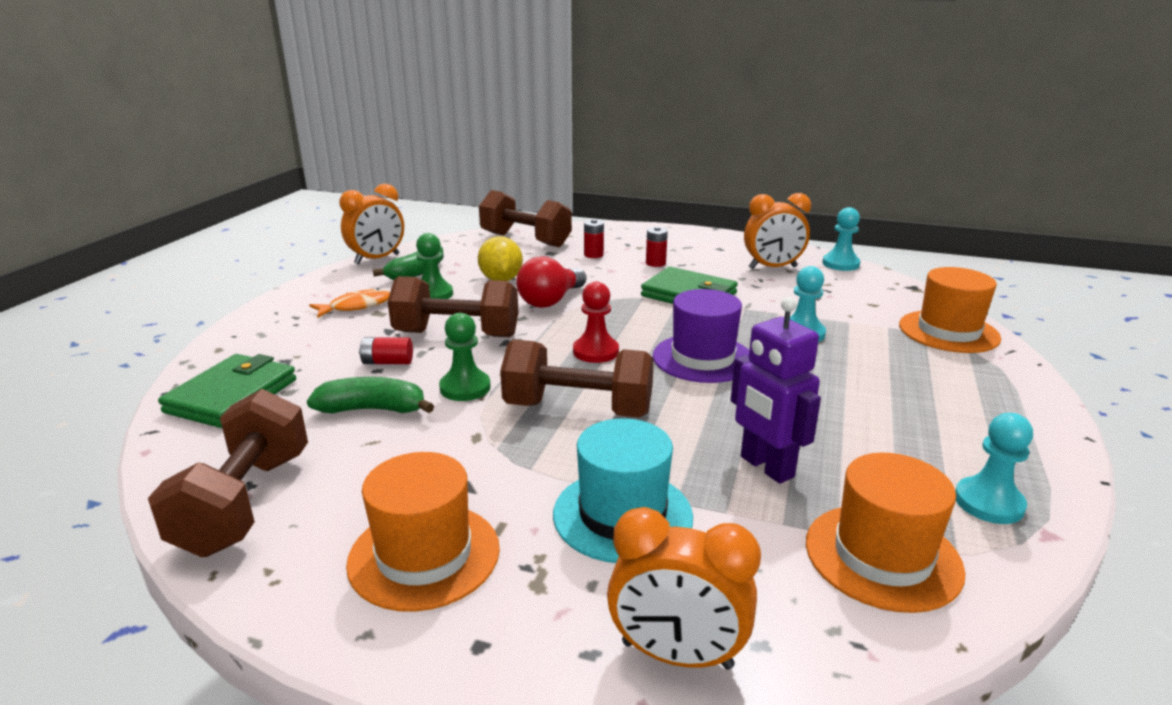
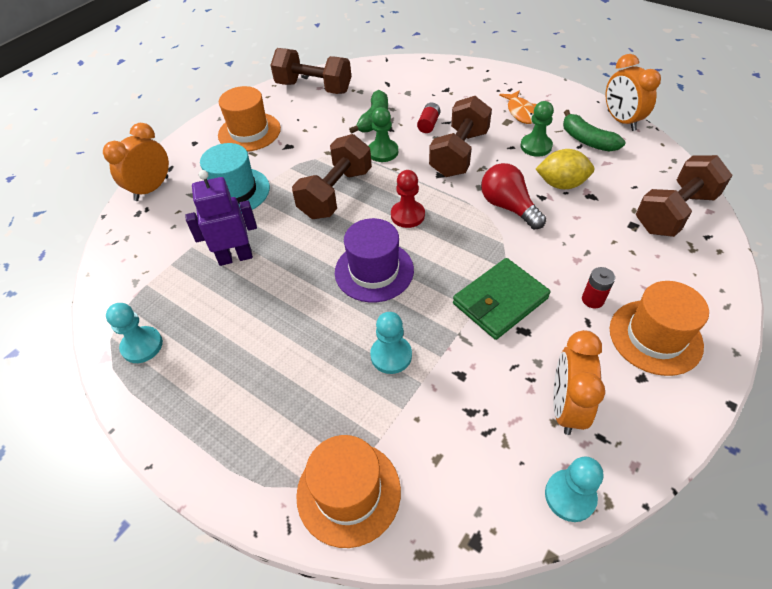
camera: 110 degrees right, 25 degrees up
green wallet [158,354,296,428] -> none
red battery [584,219,604,258] -> none
orange hat [806,453,965,613] -> orange hat moved to [610,281,709,376]

